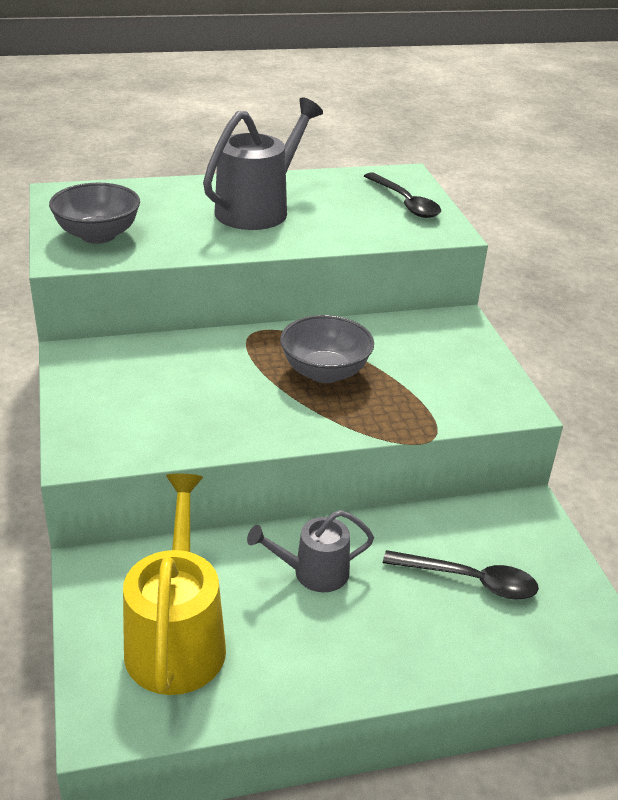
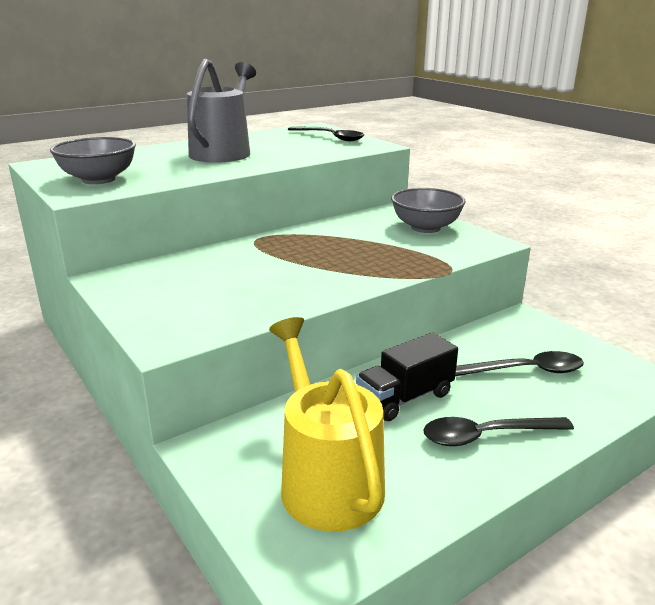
camera: 20 degrees left, 10 degrees down
grey watering can [247,510,374,592] -> black truck [356,332,458,421]
grey bowl [280,315,374,383] -> grey bowl moved to [391,188,466,233]
none -> black spoon [423,417,574,446]

